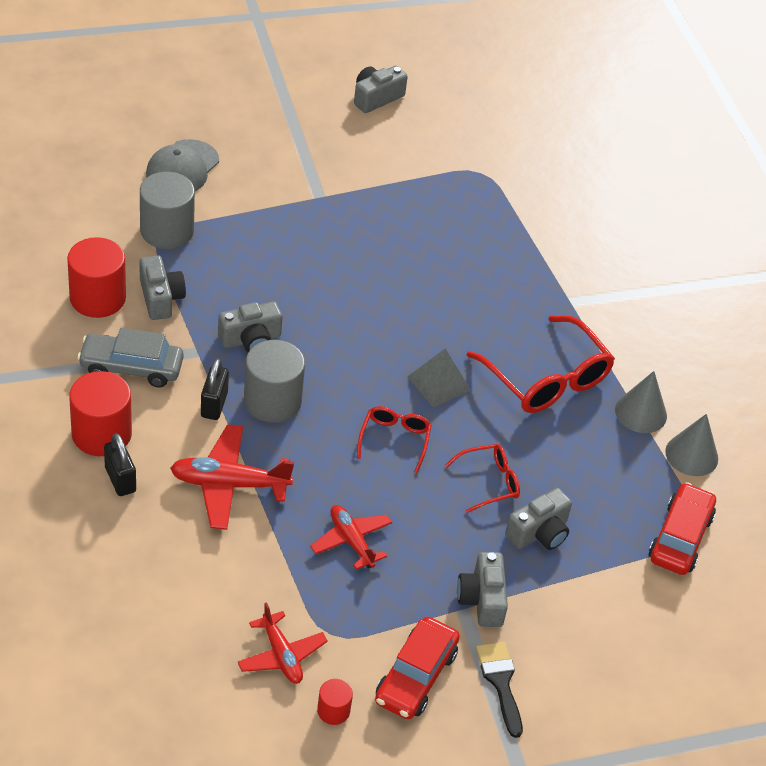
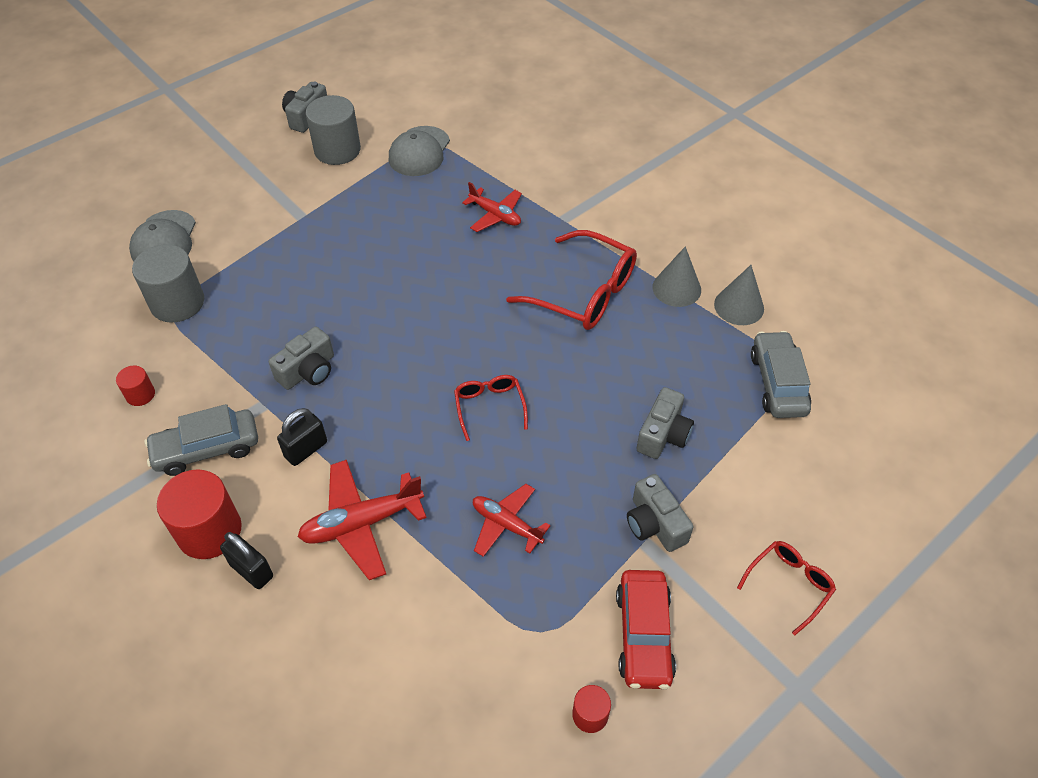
camera: 20 degrees left, 5 degrees up
red cylinder [67,237,126,318] -> red cylinder [116,366,155,406], size x0.50
grey camera [139,255,186,320] -> none
black padlock [201,358,229,420] -> black padlock turned 60 degrees clockwise [277,408,327,466]
red plane [237,602,328,684] -> red plane moved to [462,182,522,232]
grey cylinder [244,340,305,423] -> grey cylinder moved to [306,95,361,165]
grey pyramid [407,348,471,407] -> none
red glasses [445,444,520,513] -> red glasses moved to [737,541,836,635]
black brush [476,642,523,738] -> none
red car [649,482,716,575] -> grey car [751,331,811,418]
none -> grey cap [389,126,450,176]

